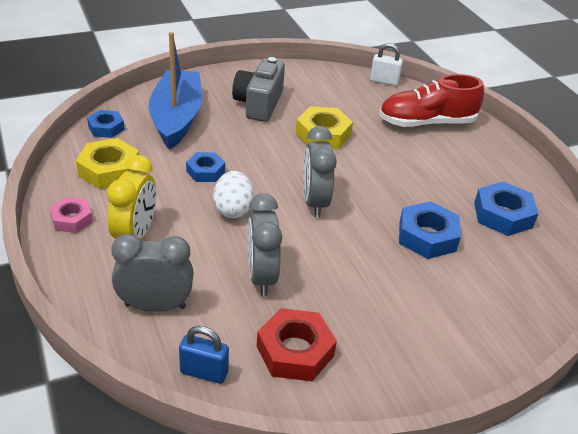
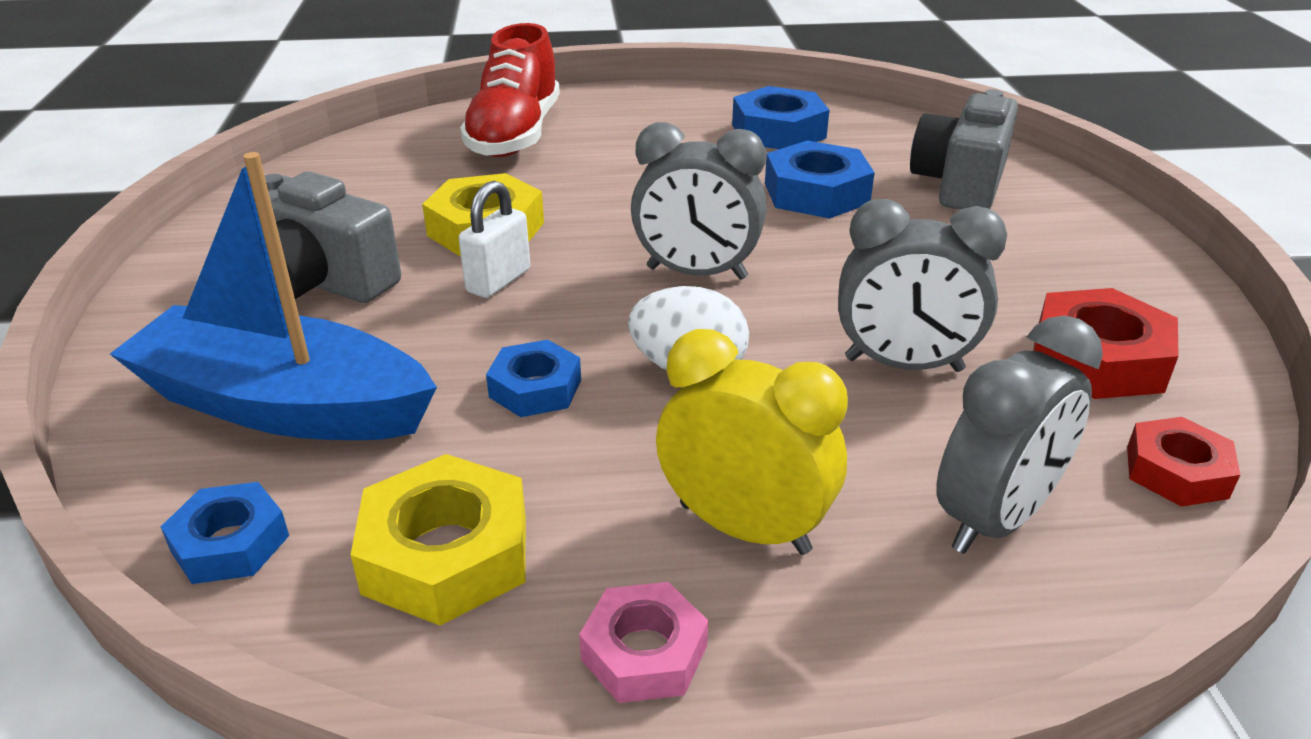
camera: 70 degrees left, 5 degrees down
grey clock [111,234,194,312] -> grey clock turned 150 degrees counterclockwise [936,316,1103,554]
blue padlock [179,326,229,384] -> red nut [1127,417,1240,507]
white padlock [370,43,403,86] -> white padlock moved to [459,181,530,298]
none -> grey camera [910,89,1018,210]

